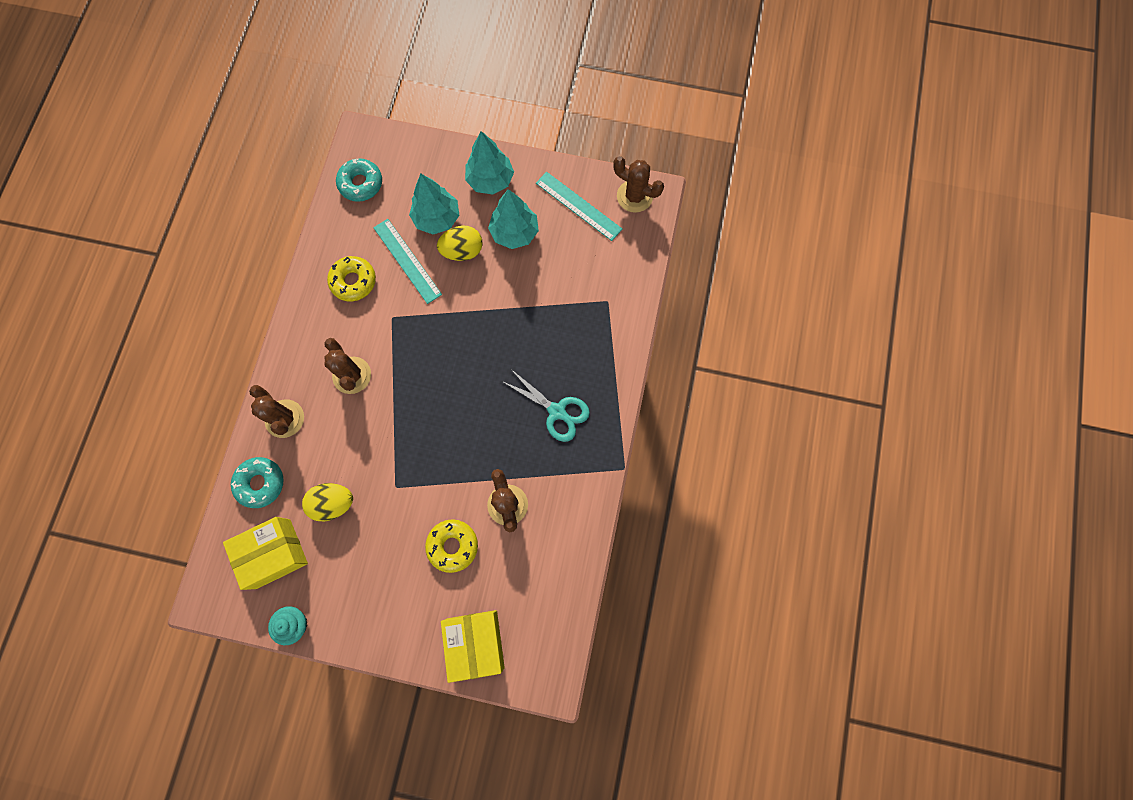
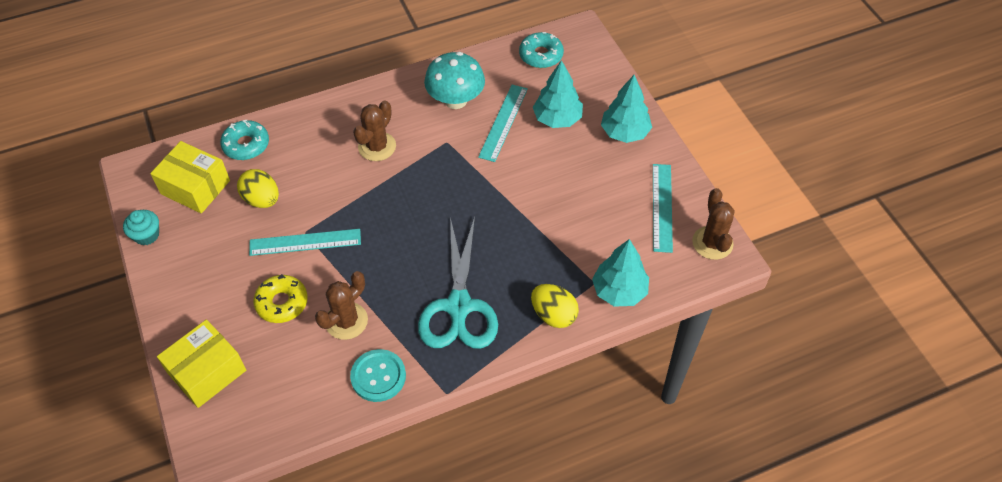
camera: 55 degrees right, 20 degrees down
brown cactus [249,385,304,438] -> none
yellow donut [327,256,376,301] -> turquoise mushroom [424,52,485,109]
yellow egg [437,226,483,261] -> yellow egg moved to [531,284,579,328]
turquoise tree [488,189,539,249] -> turquoise tree moved to [592,239,649,307]
turquoise scissors [502,369,590,442] -> turquoise scissors [418,217,498,349], size x1.55
none -> turquoise ruler [249,229,361,256]
none -> turquoise button [350,349,406,402]

